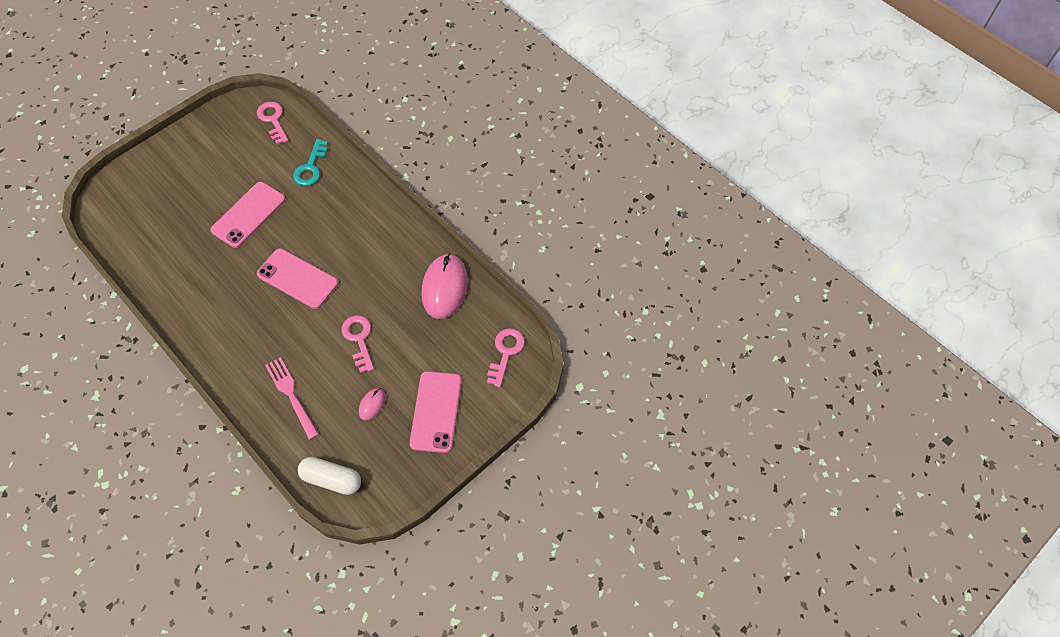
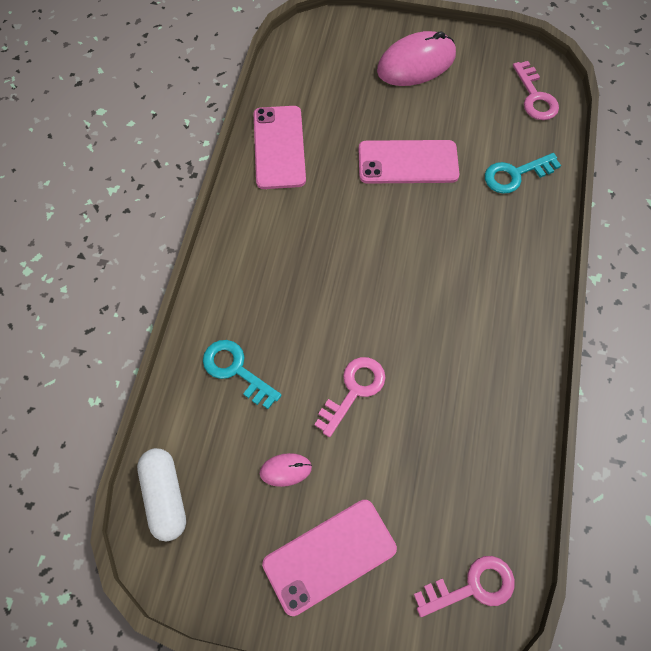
camera: 55 degrees right, 5 degrees up
pink key [257,102,289,145] -> pink key turned 135 degrees clockwise [513,61,559,120]
pink phone [257,248,338,309] -> pink phone moved to [254,106,306,189]
pink fork [265,357,319,440] -> turquoise key [203,340,282,409]
pink mouse [421,253,468,319] -> pink mouse moved to [377,31,456,86]

